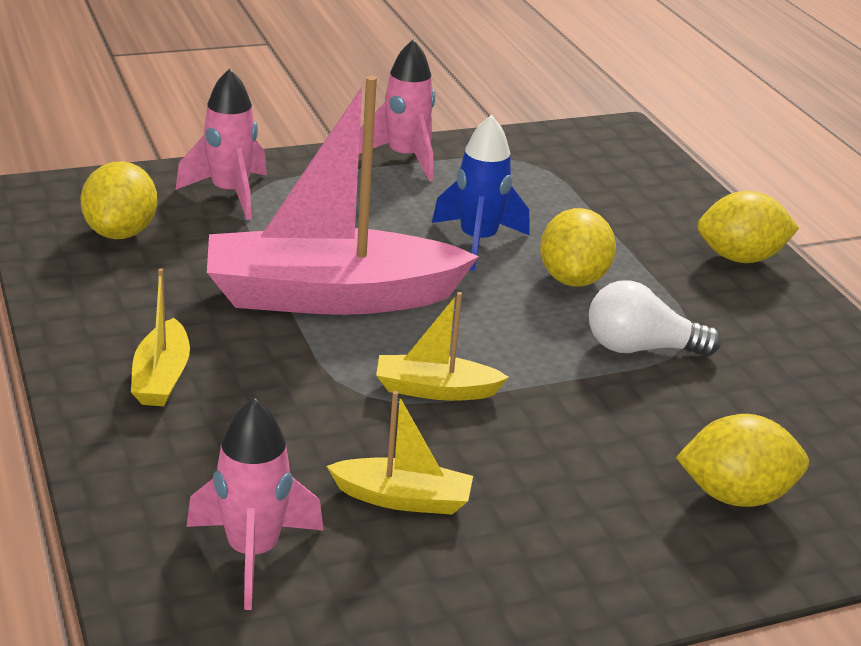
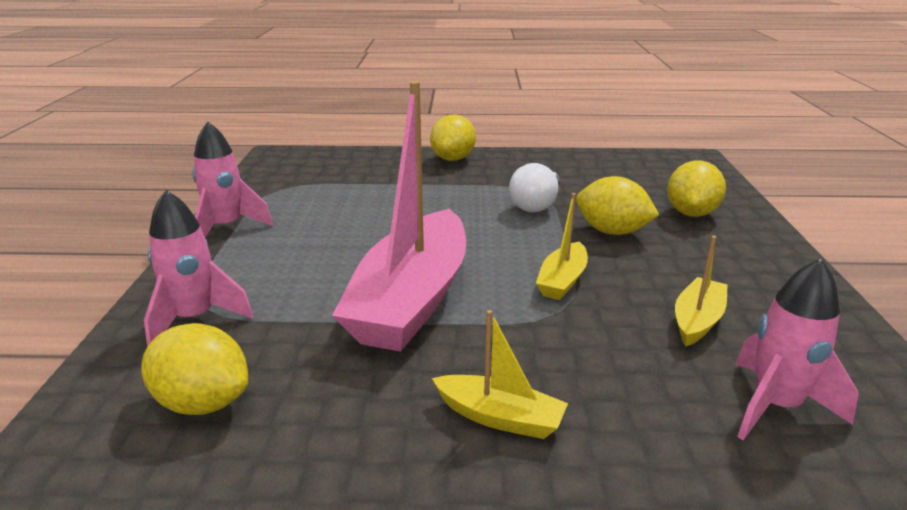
camera: 65 degrees left, 5 degrees down
blue rocket [432,115,530,271] -> none
yellow lemon [540,208,616,287] -> yellow lemon moved to [576,176,659,235]

